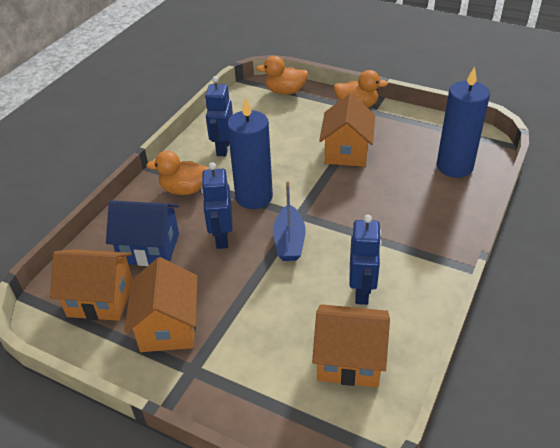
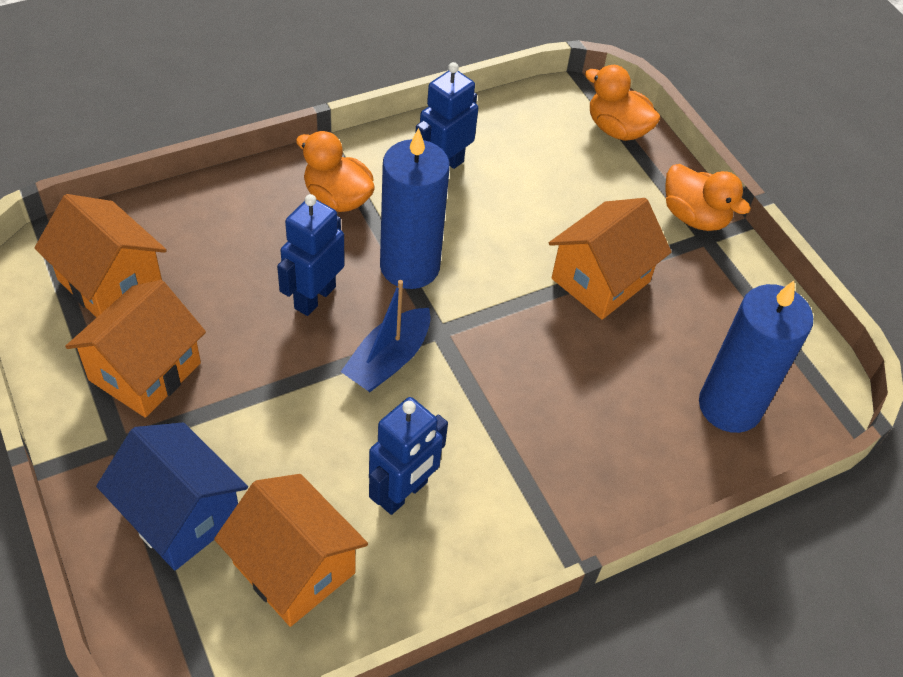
camera: 30 degrees right, 10 degrees up
blue house [106,200,179,266] -> blue house moved to [96,422,248,571]

